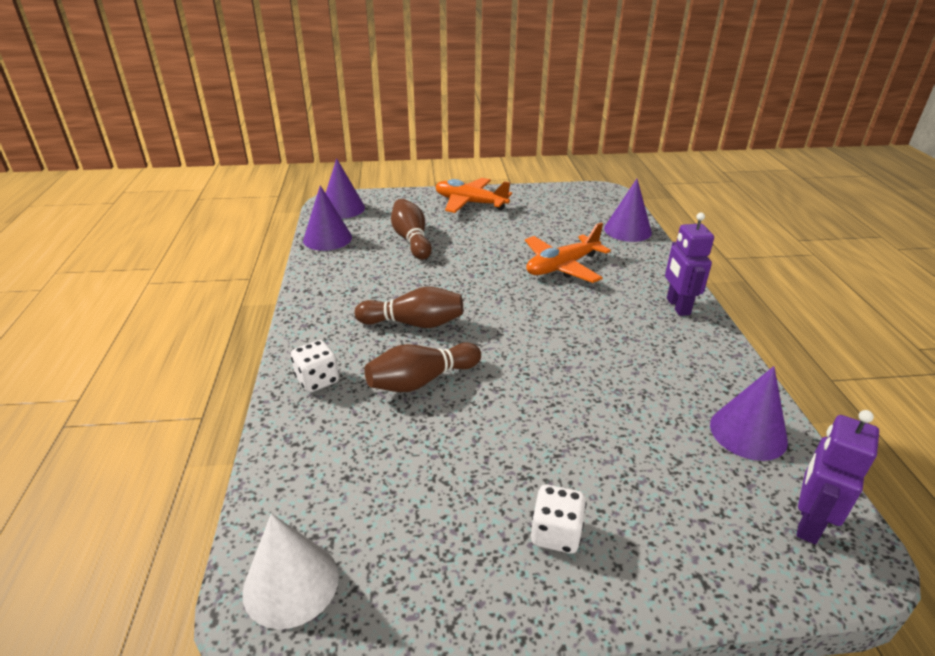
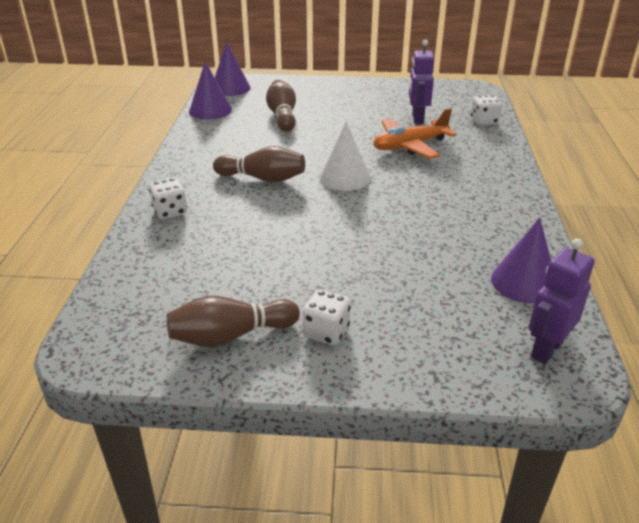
camera: 10 degrees right, 0 degrees up
white cone [242,513,339,629] -> white cone moved to [319,121,371,191]
brown bowling pin [364,342,481,392] -> brown bowling pin moved to [167,296,300,347]
orange plane [435,178,512,213] -> none
purple cone [604,179,652,242] -> white dice [471,95,502,125]
purple robot [665,213,714,316] -> purple robot moved to [409,40,434,124]

